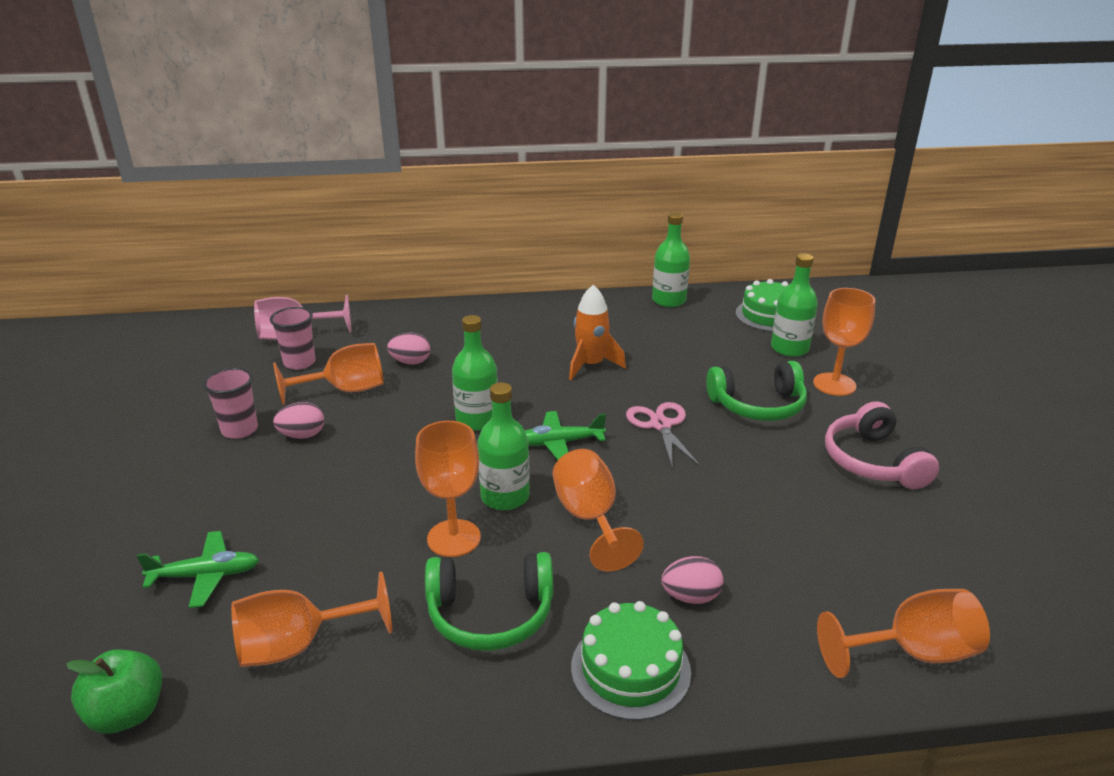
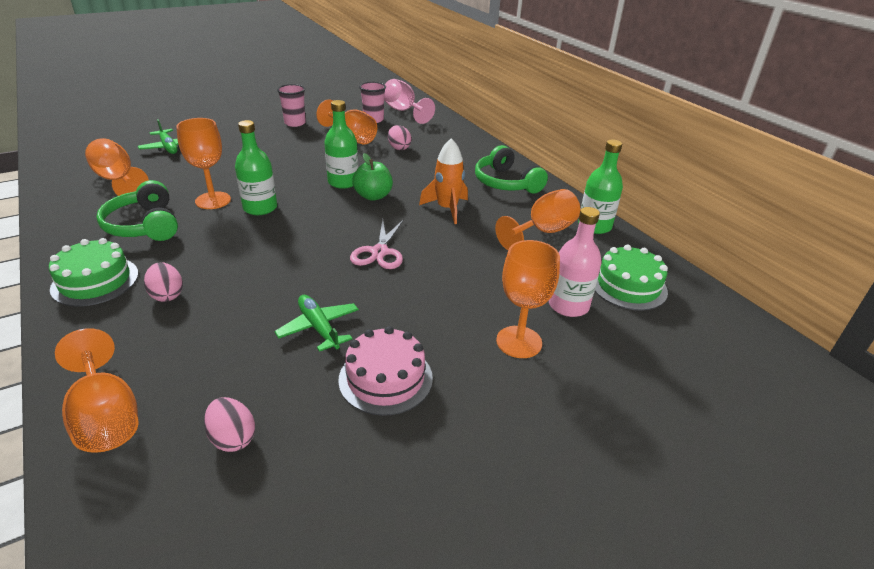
camera: 65 degrees right, 5 degrees up
green apple [66,649,162,734] -> green apple moved to [352,153,393,201]
pink egg [273,402,324,439] -> pink egg moved to [204,397,255,452]
green plane [525,411,606,460] -> green plane moved to [274,295,359,352]
orange goblet [553,449,644,571] -> orange goblet moved to [495,189,580,250]
pink scissors [626,402,701,469] -> pink scissors turned 135 degrees clockwise [350,219,404,269]
green headphones [706,361,807,421] -> green headphones moved to [475,145,548,194]
green bottle [771,253,818,357] -> pink bottle [549,207,602,317]
pink headphones [825,401,939,489] -> pink cake [338,326,433,416]

